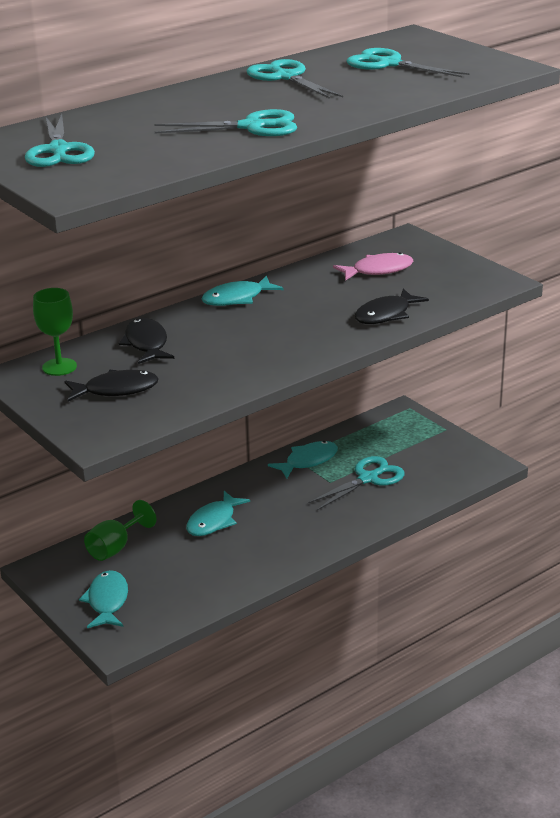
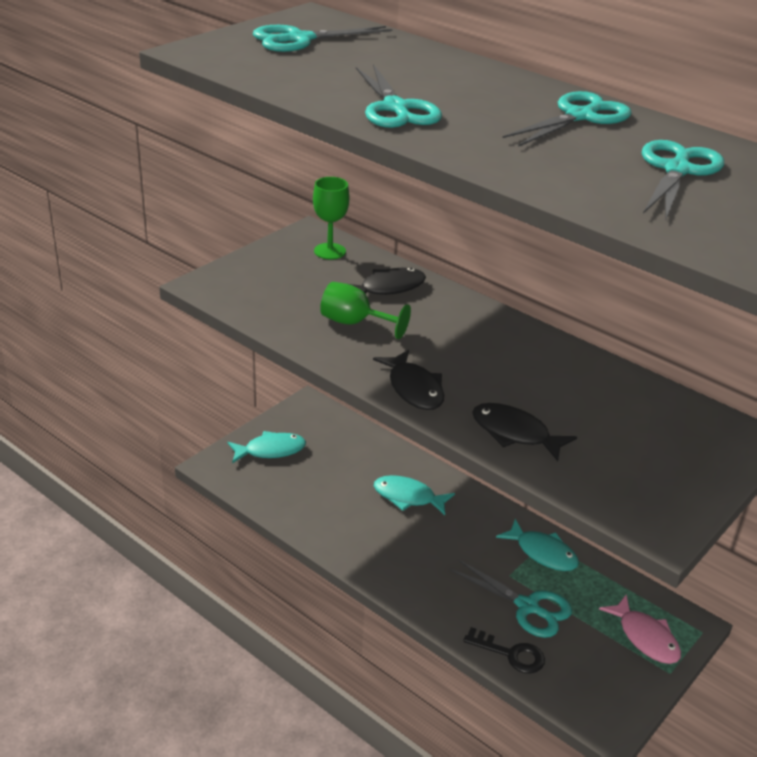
camera: 75 degrees right, 5 degrees up
black fish [65,370,159,402] -> black fish moved to [373,350,444,410]
green goblet [84,500,156,561] -> green goblet moved to [320,282,411,339]
turquoise fish [201,276,283,306] -> none
pink fish [333,252,413,281] -> pink fish moved to [599,595,681,664]
none -> black key [463,627,545,674]

